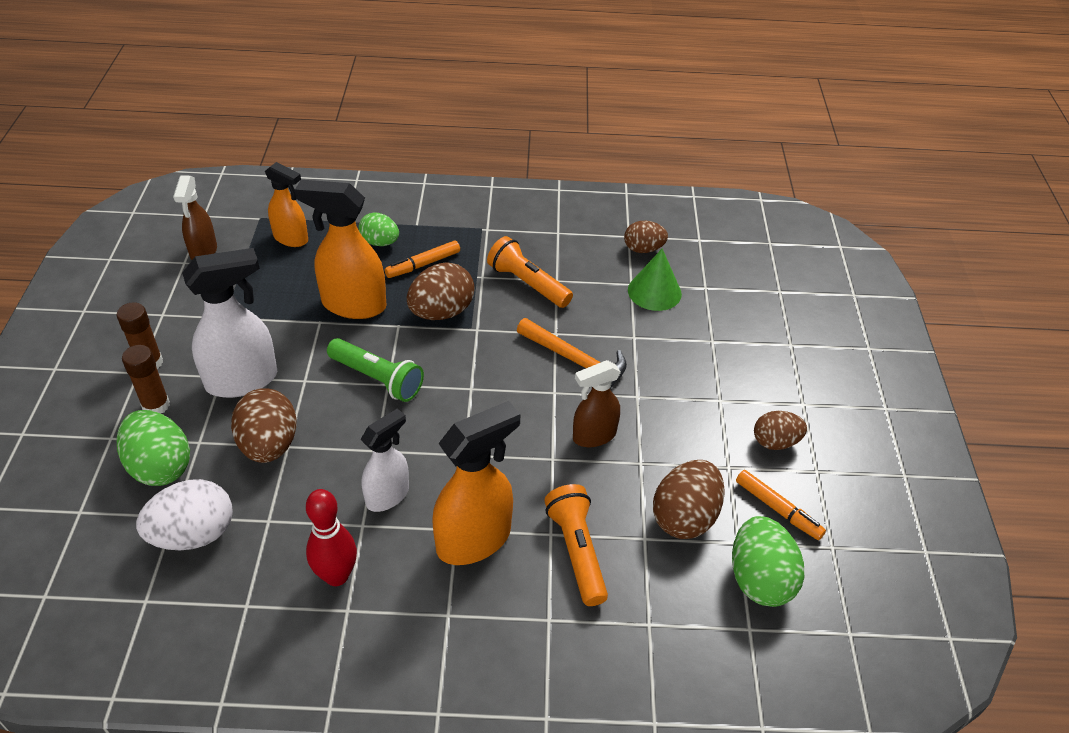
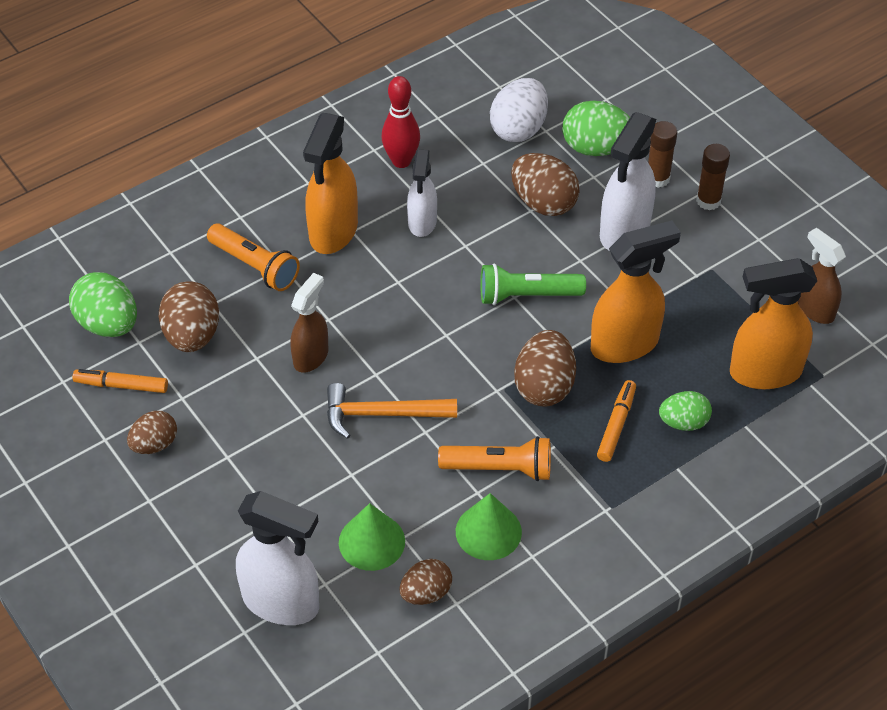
camera: 145 degrees right, 5 degrees up
orange spray bottle [265,162,308,247] -> orange spray bottle [730,258,817,389], size x1.58
none -> white spray bottle [236,491,319,625]
none -> green cone [456,493,522,560]

